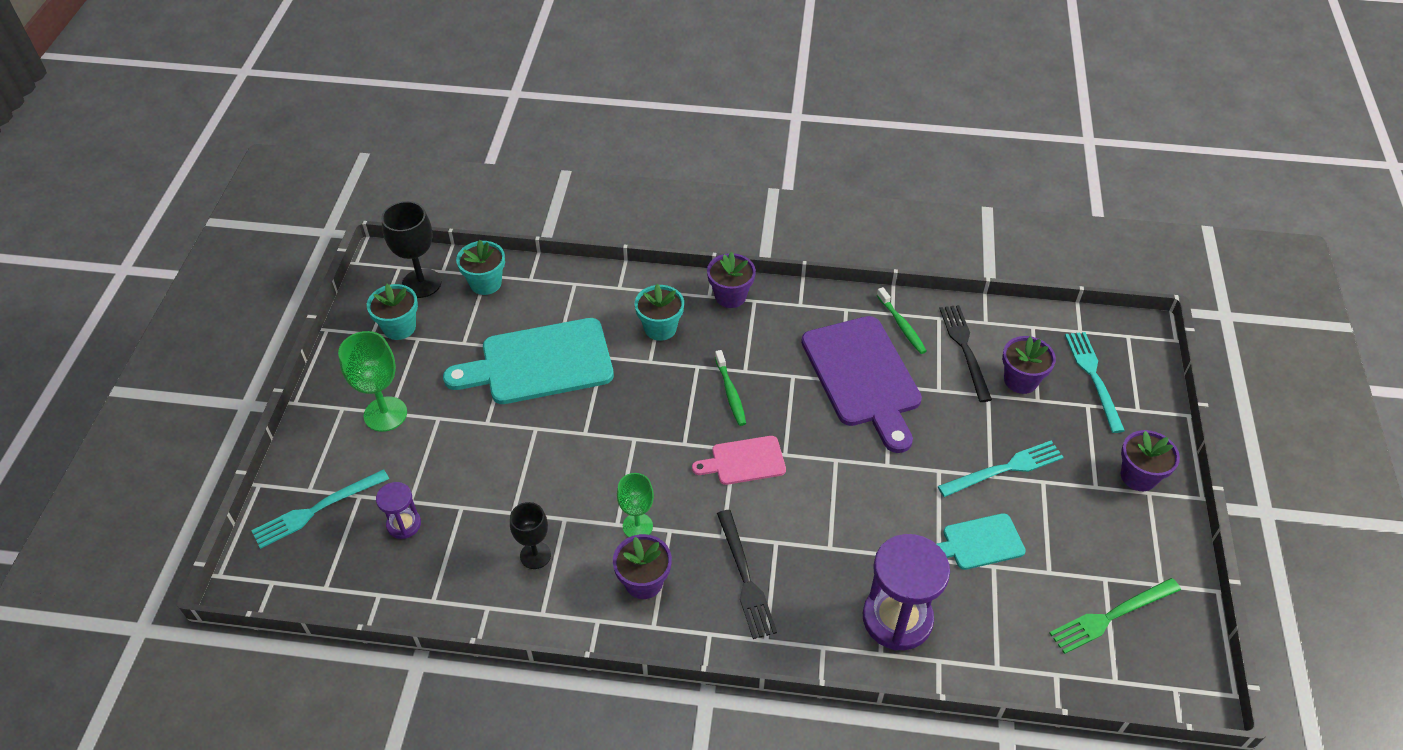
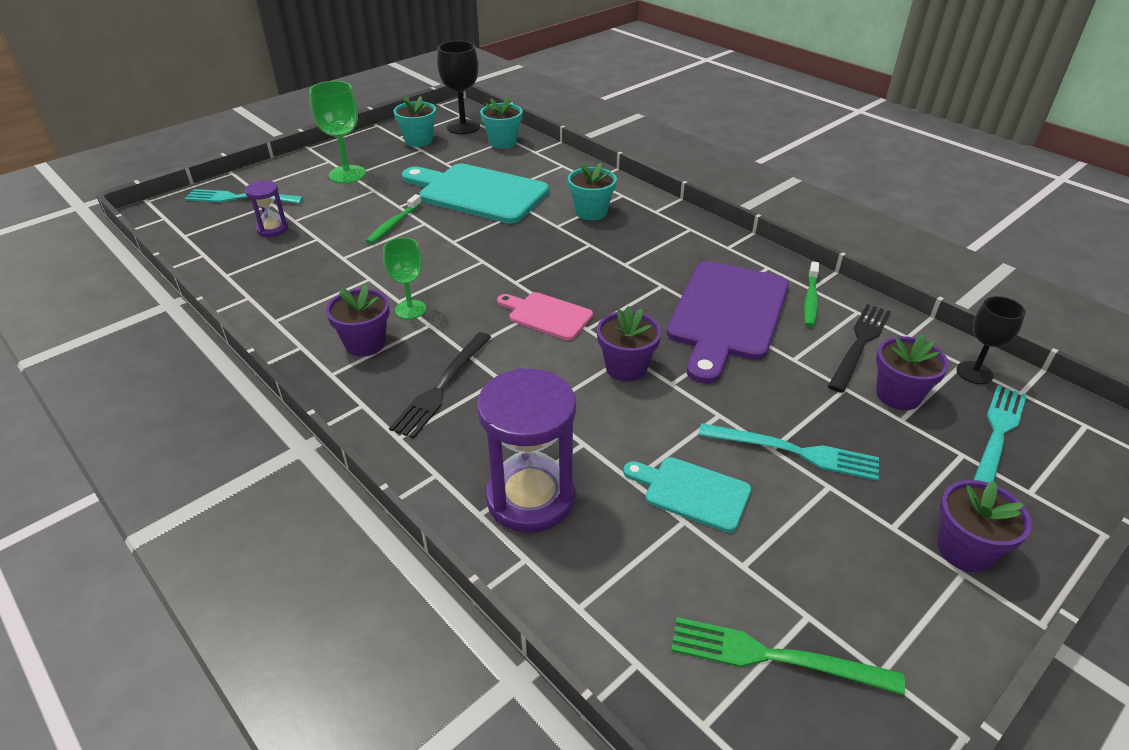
camera: 40 degrees right, 10 degrees down
black goblet [510,502,551,569] -> black goblet moved to [956,296,1025,384]
purple flower pot [707,252,756,308] -> purple flower pot moved to [597,306,661,382]
green toothbrush [715,350,746,426] -> green toothbrush moved to [366,194,422,244]

